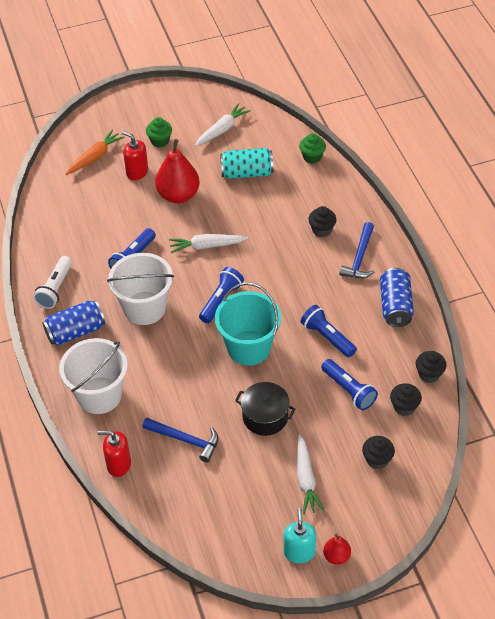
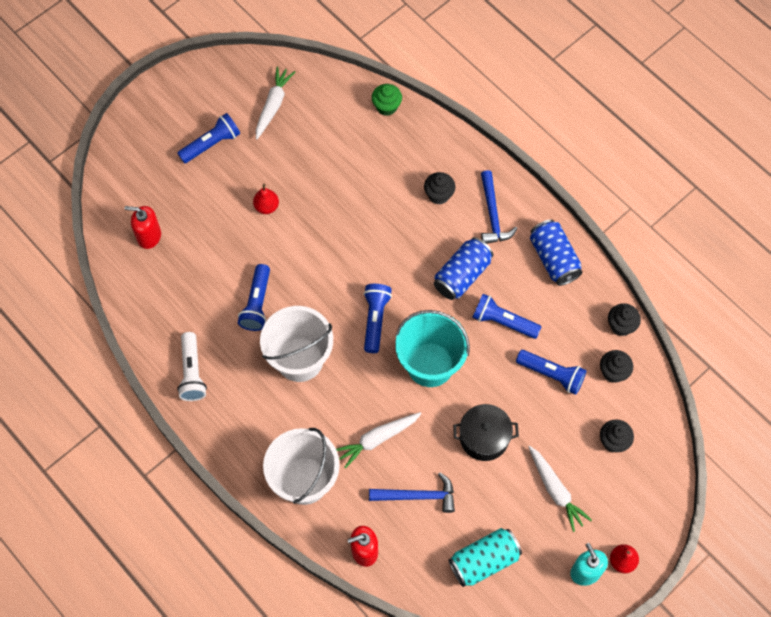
camera: 25 degrees left, 15 degrees up
blue can [42,300,105,346] -> blue can moved to [434,237,493,300]
orange carrot [66,129,125,175] -> none
red soap dispenser [122,131,148,180] -> red soap dispenser moved to [124,206,161,249]
green cupcake [146,117,172,147] -> blue flashlight [177,113,240,163]
red pear [155,139,200,203] -> red pear [253,184,279,214], size x0.51
white carrot [169,234,248,253] -> white carrot moved to [336,412,422,468]
turquoise can [220,148,274,179] -> turquoise can moved to [449,528,522,587]

